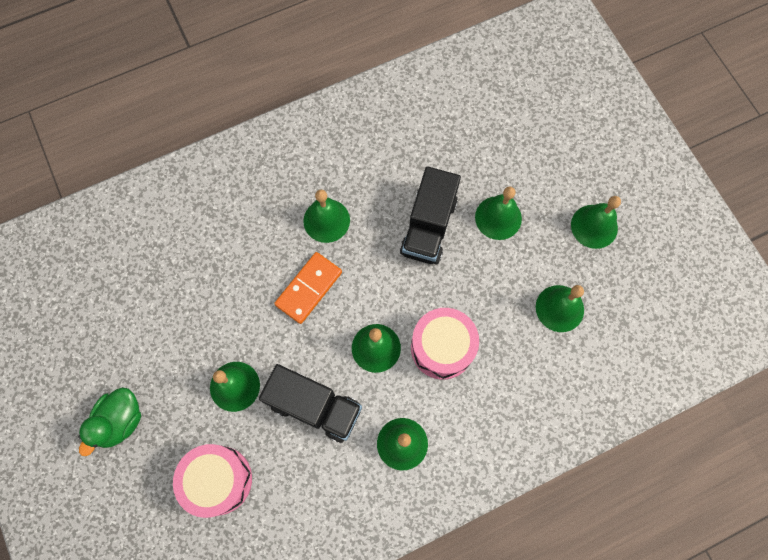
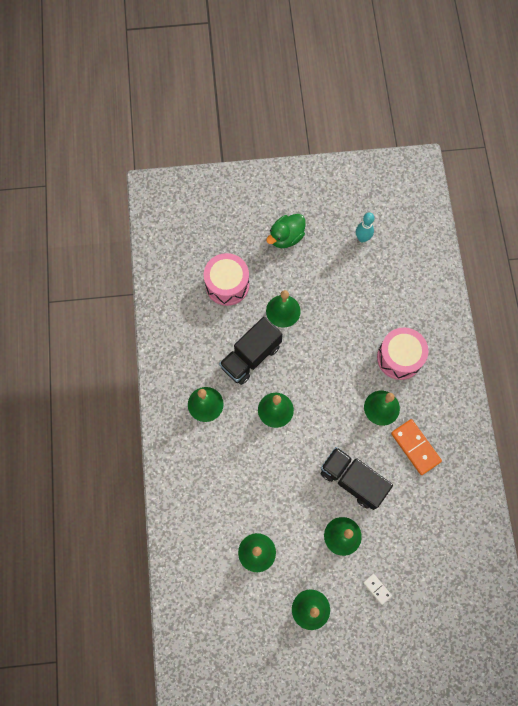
camera: 110 degrees right, 0 degrees up
green duck [78,387,141,456] -> green duck turned 90 degrees counterclockwise [266,214,305,248]
orange domino [274,252,342,324] -> orange domino moved to [391,419,442,475]
pink drum [411,308,479,380] -> pink drum moved to [377,327,429,380]
none -> turquoise bowling pin [356,212,374,242]
none -> white domino [363,574,392,605]

